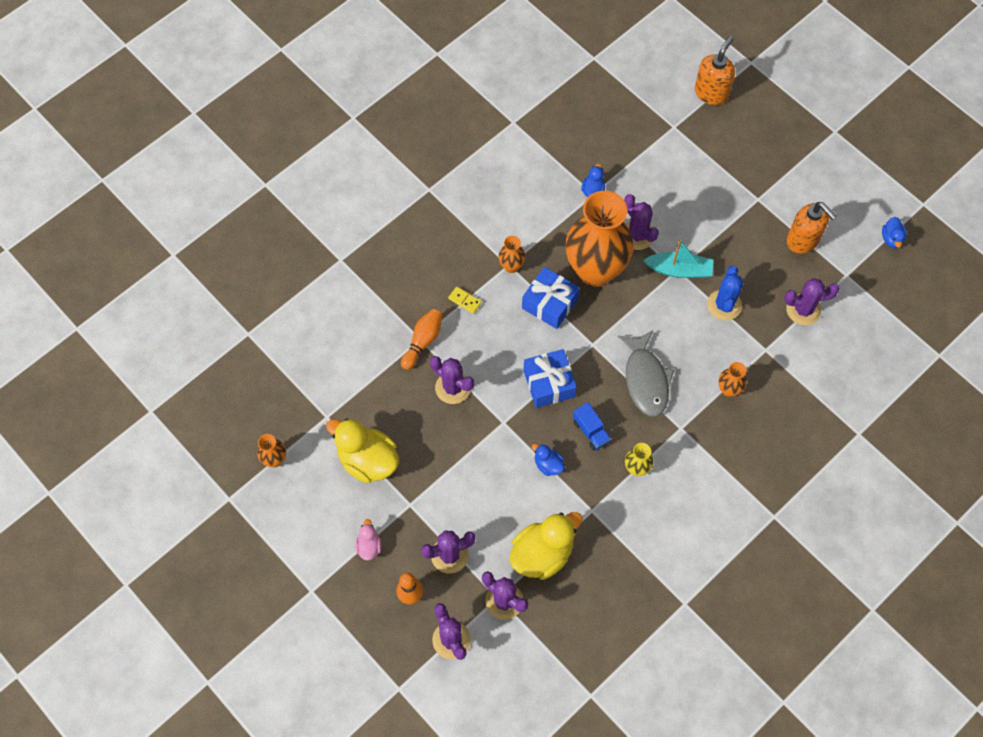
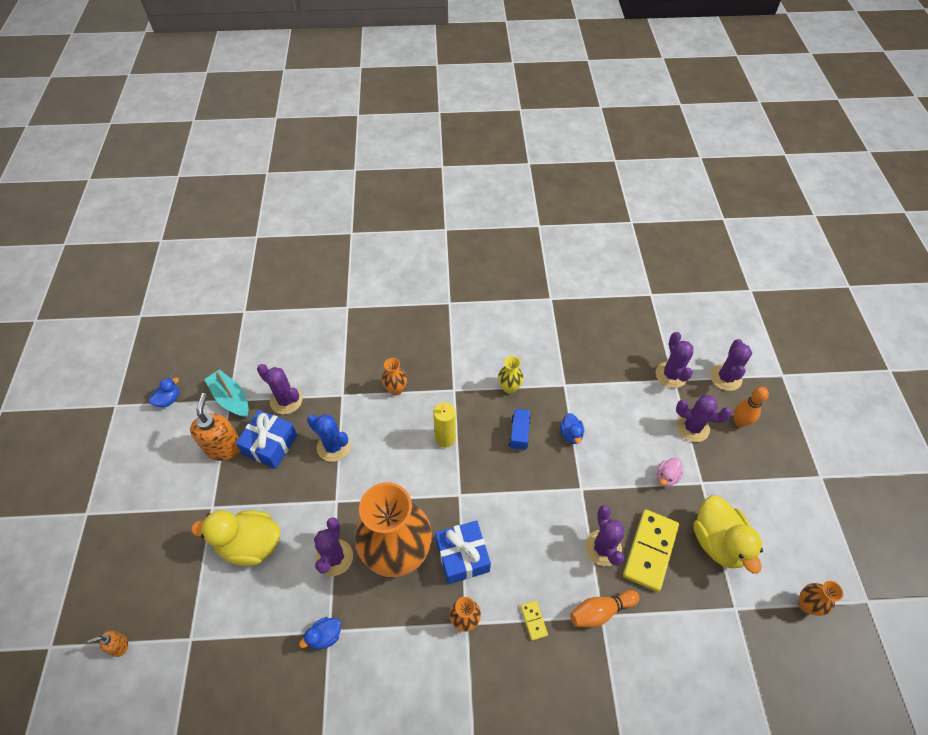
camera: 140 degrees left, 10 degrees down
pink duck [355,519,382,560] -> pink duck moved to [656,458,683,487]
yellow duck [510,512,583,580] -> yellow duck moved to [191,510,280,566]
blue gift [523,349,577,408] -> blue gift moved to [235,410,298,469]
grey fish [618,330,674,417] -> yellow candle [433,402,456,448]
turquoise boat [643,239,713,278] -> turquoise boat moved to [204,369,249,418]
orange soap dispenser [695,36,735,105] -> orange soap dispenser [88,630,128,657], size x0.48
blue cactus [707,266,743,321] -> blue cactus turned 75 degrees clockwise [307,414,351,462]
none -> yellow domino [623,509,679,592]

